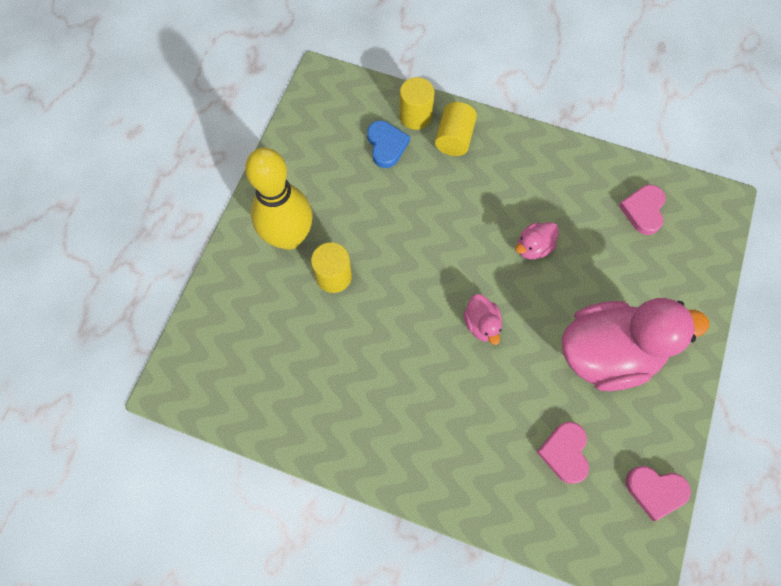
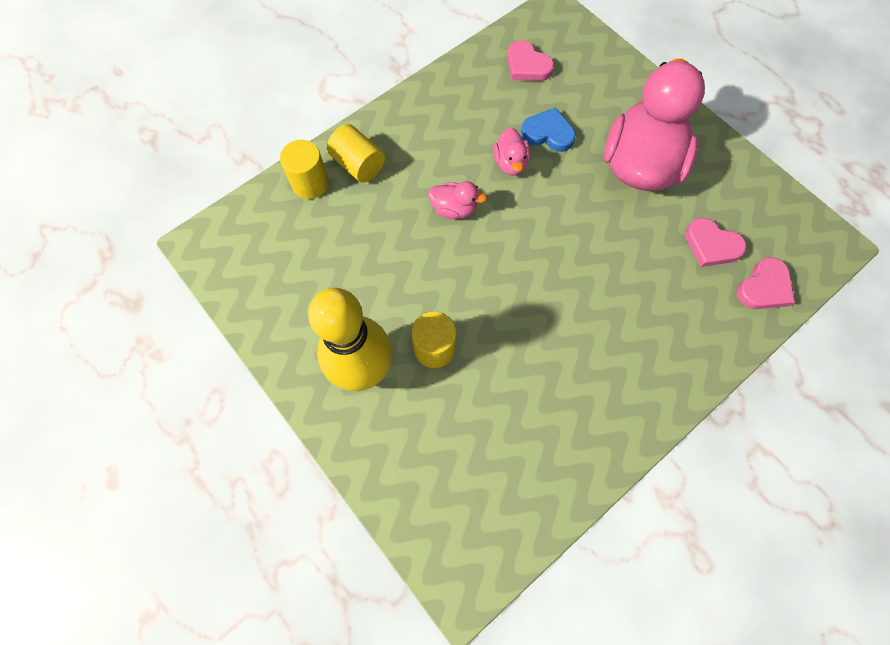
camera: 60 degrees left, 0 degrees up
blue heart [367,121,410,168] -> blue heart moved to [521,107,576,152]
pink duck [463,294,502,345] -> pink duck moved to [428,181,487,219]
pink heart [626,466,691,521] -> pink heart moved to [737,257,795,309]

